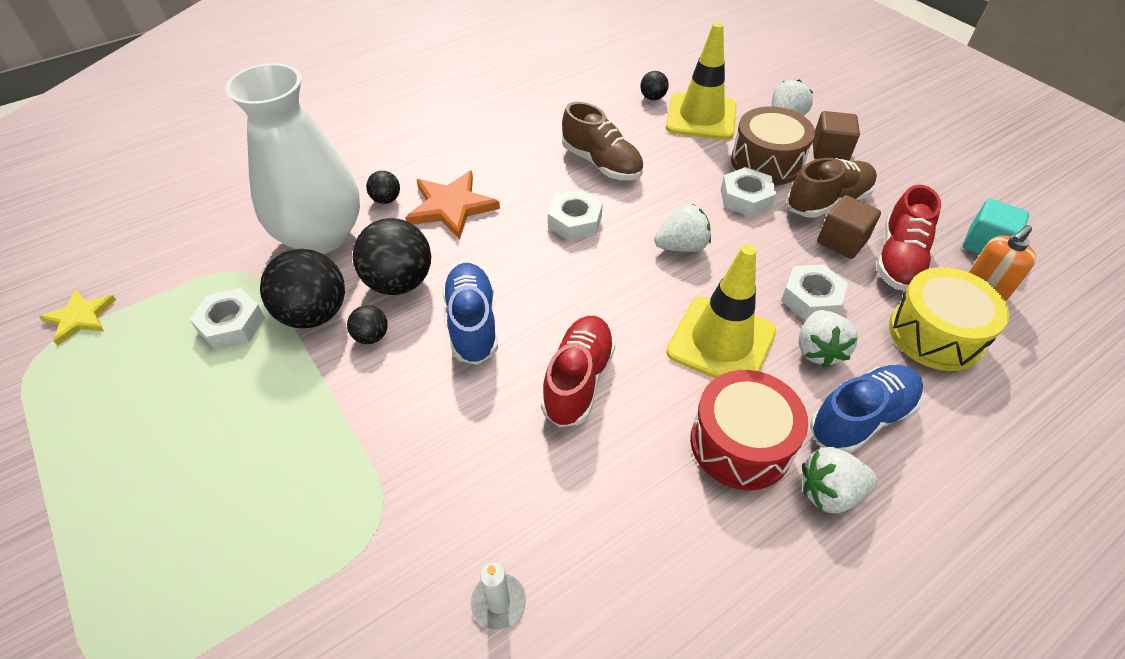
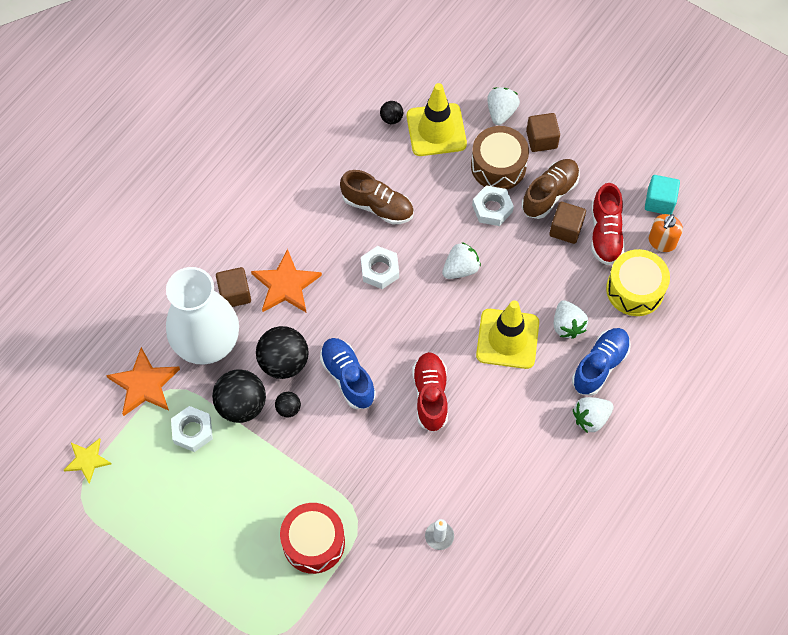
camera: 20 degrees left, 15 degrees up
black ball [366,171,400,204] -> brown cube [216,267,251,307]
red drum [690,370,808,490] -> red drum moved to [280,503,345,574]
white nut [781,264,848,320] -> none
none -> orange star [106,347,180,416]

